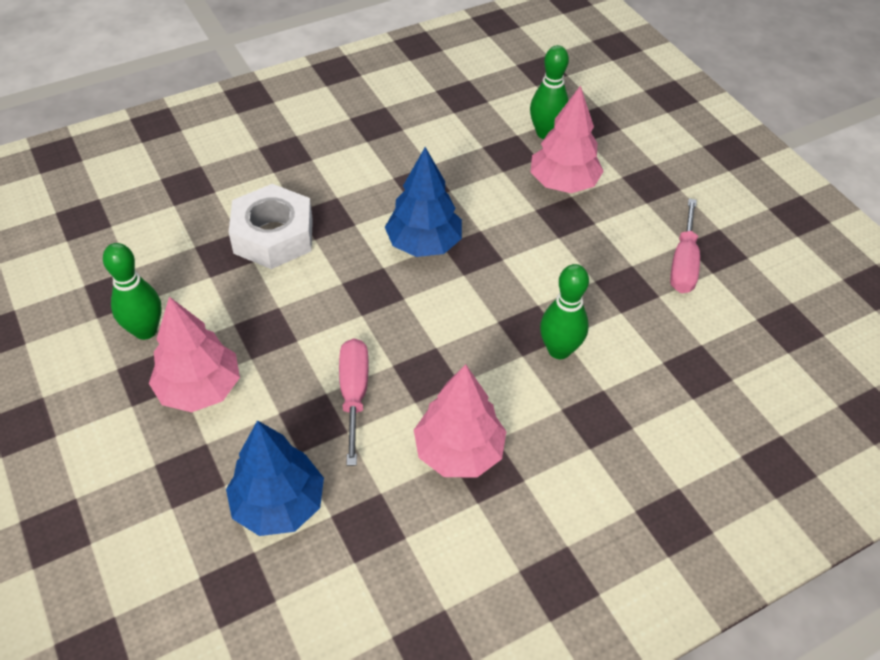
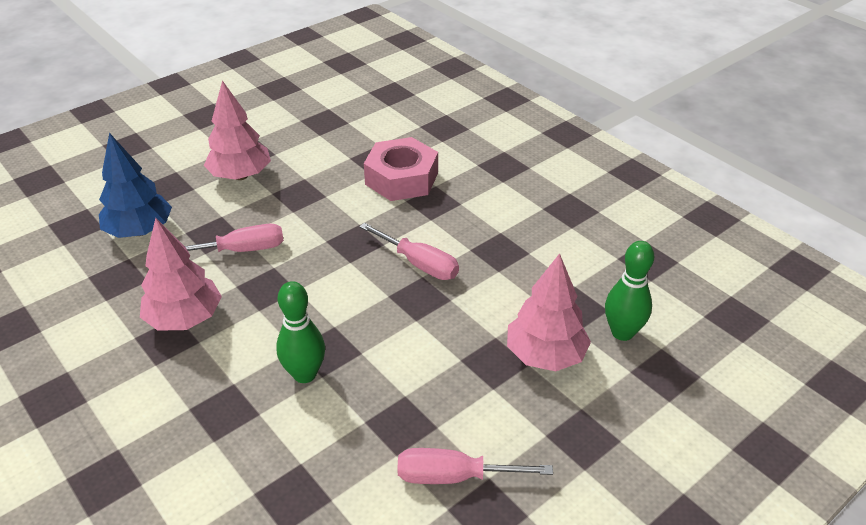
camera: 80 degrees right, 10 degrees down
green bowling pin [103,243,162,340] -> none
white nut [229,184,313,269] -> pink nut [364,137,438,201]
blue tree [385,147,462,257] -> pink screwdriver [359,223,459,280]

